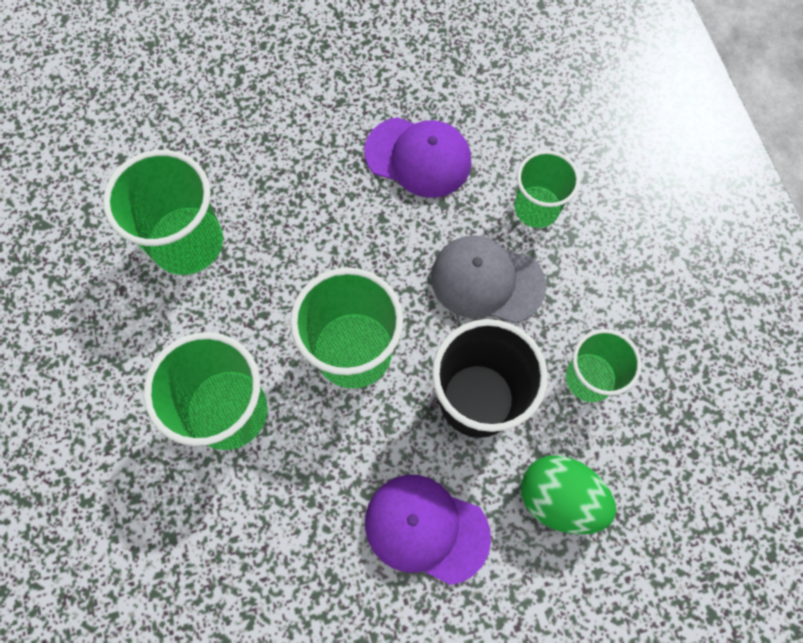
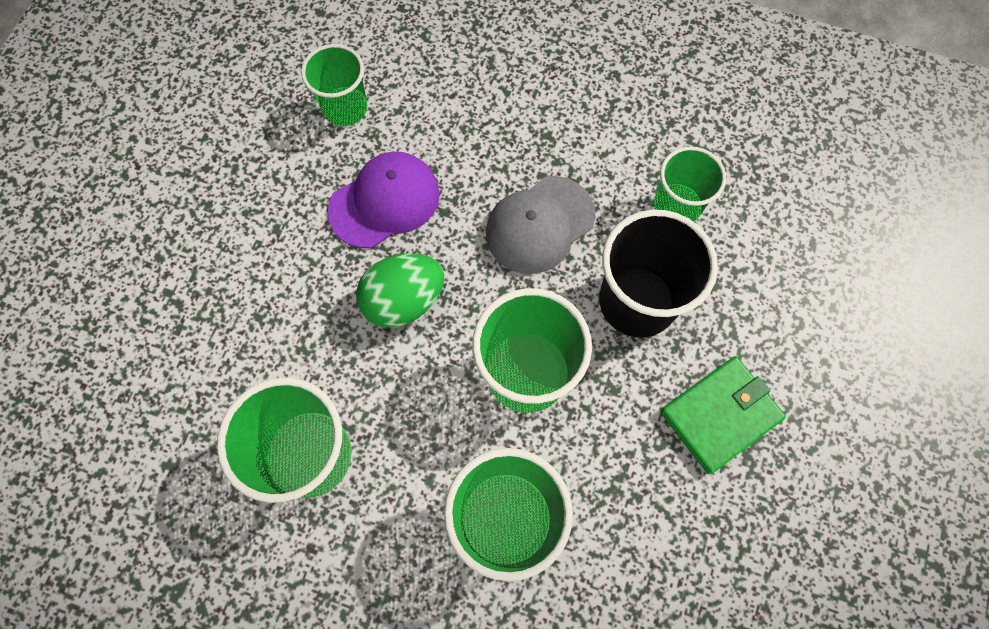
camera: 55 degrees left, 0 degrees up
purple cap [365,475,491,585] -> green wallet [660,356,786,474]
green cup [515,150,580,228] -> green cup moved to [301,44,367,126]
green egg [521,455,616,535] -> green egg moved to [356,253,444,327]

